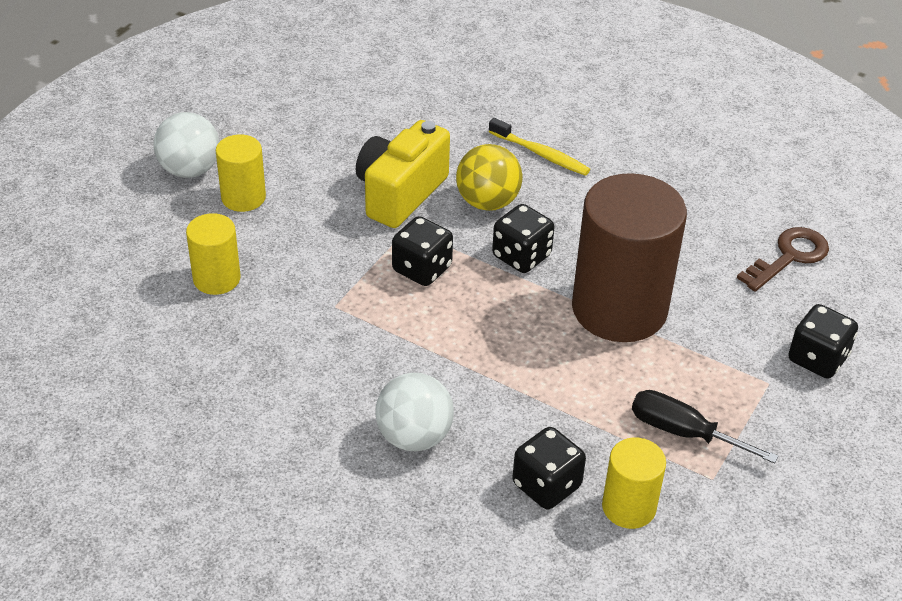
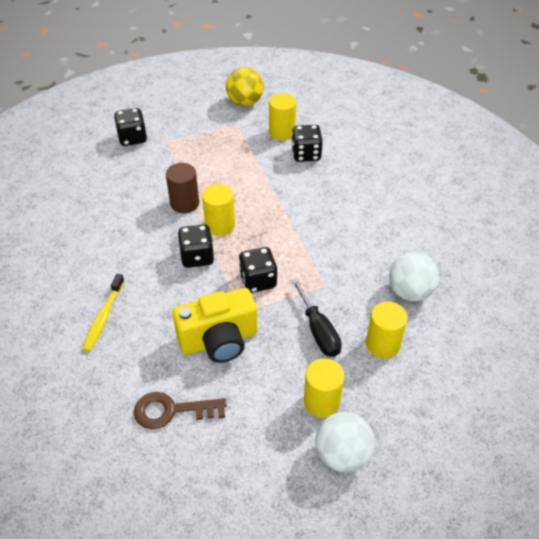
camera: 140 degrees left, 5 degrees up
white ball [375,373,454,451] -> white ball moved to [389,252,439,301]
yellow ball [456,144,522,211] -> yellow ball moved to [226,67,264,106]
yellow toothbrush [489,118,590,176] -> yellow toothbrush turned 150 degrees counterclockwise [83,274,125,351]
brown cylinder [572,173,687,342] -> brown cylinder [166,163,199,213], size x0.50
black screwdriver [632,390,779,464] -> black screwdriver moved to [292,279,342,357]
brown key [737,227,829,292] -> brown key moved to [134,392,227,429]
none -> yellow cylinder [202,184,235,236]

